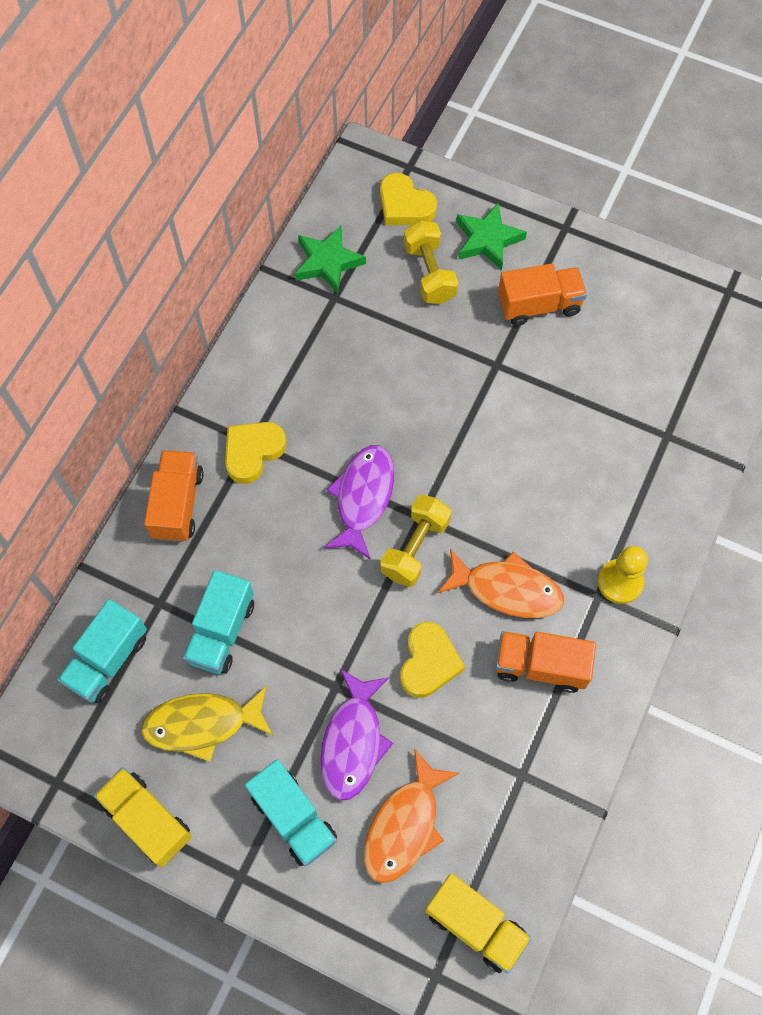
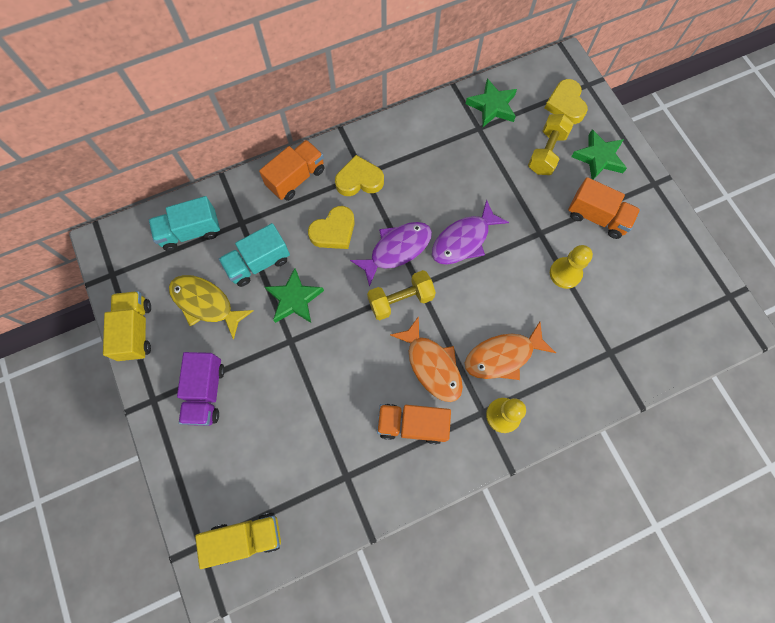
camera: 40 degrees right, 5 degrees up
turquoise truck [245,759,337,866] -> purple truck [177,352,225,426]
purple fish [320,669,394,801] -> purple fish moved to [432,200,509,265]
orange fish [364,749,460,883] -> orange fish moved to [465,322,556,380]
yellow heart [400,622,465,698] -> yellow heart moved to [308,206,355,249]
yellow truck [425,873,532,973] -> yellow truck turned 90 degrees counterclockwise [195,512,281,569]
orange truck [495,631,596,693] -> orange truck turned 45 degrees counterclockwise [377,404,451,444]
none -> green star [265,268,324,323]
none -> yellow pawn [550,245,593,289]

